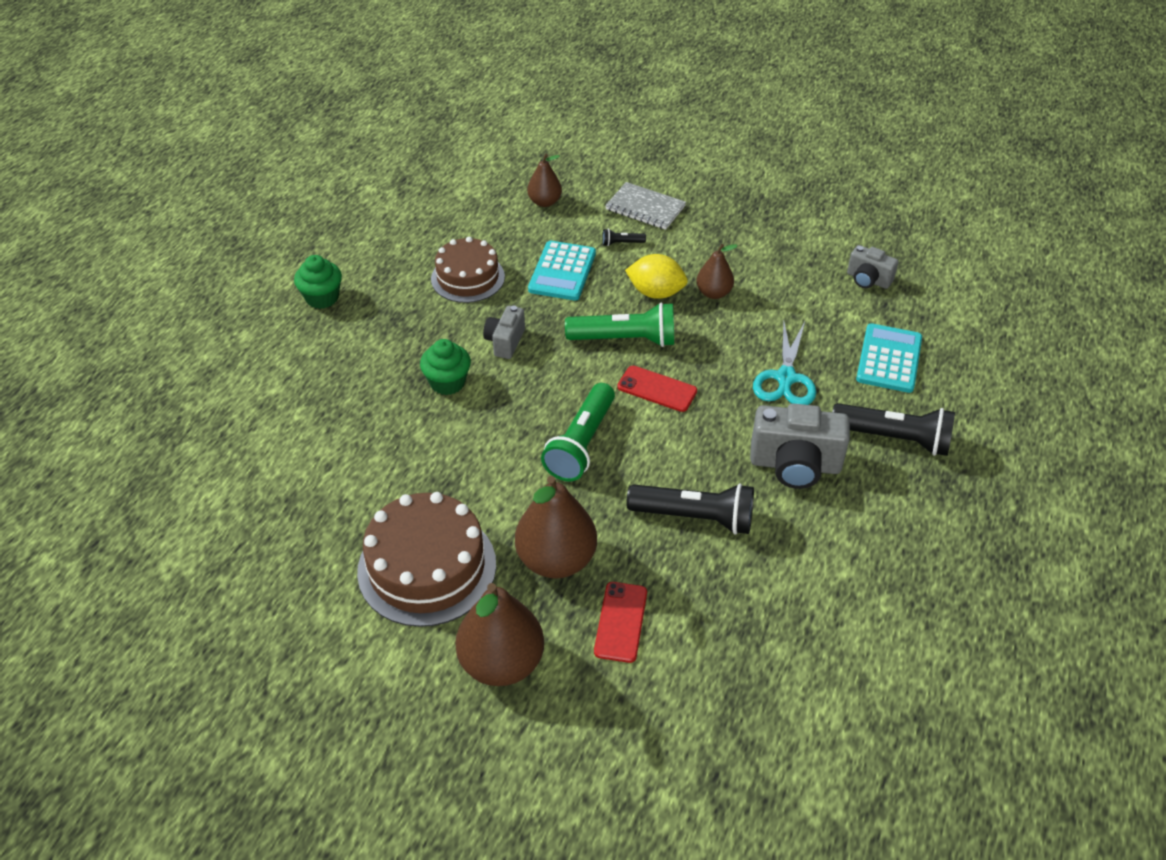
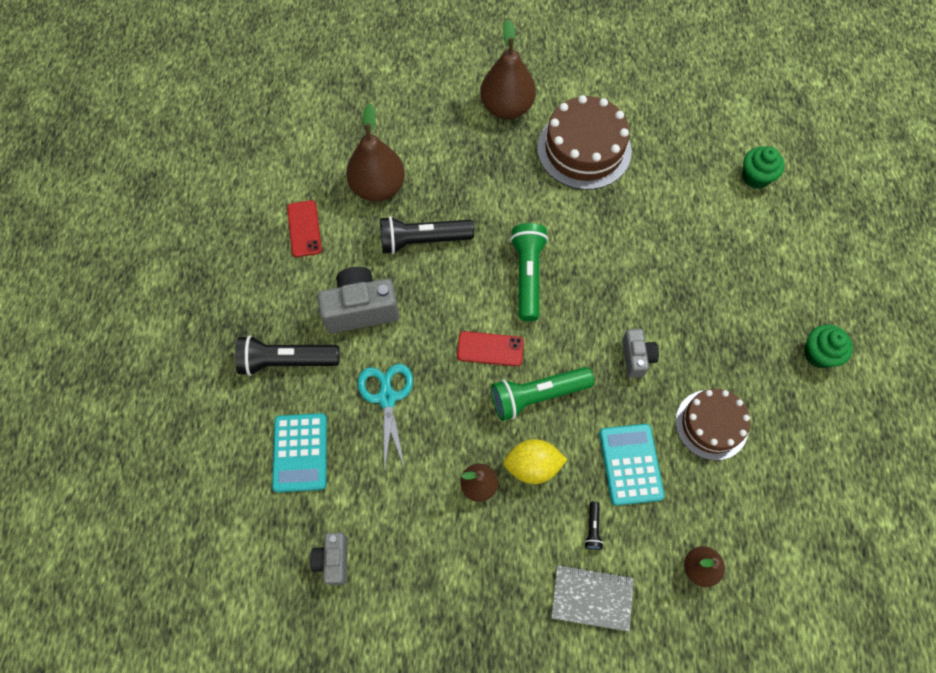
camera: 160 degrees right, 20 degrees up
green cupcake [420,339,471,395] -> green cupcake moved to [742,146,785,189]
brown pear [515,476,597,579] -> brown pear moved to [346,104,405,202]
red phone [594,582,647,663] -> red phone moved to [287,200,322,257]
black flashlight [602,229,646,246] -> black flashlight turned 120 degrees clockwise [584,501,603,550]
grey camera [847,245,899,289] -> grey camera turned 105 degrees counterclockwise [310,533,347,585]

